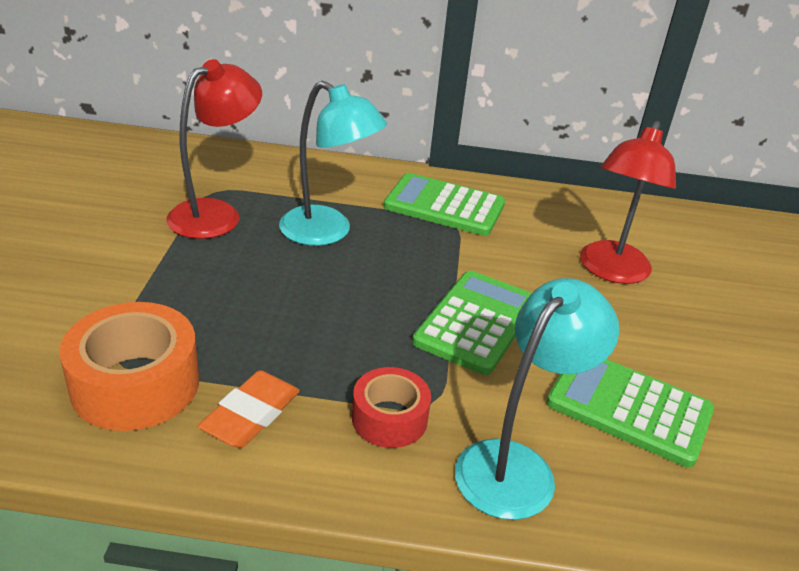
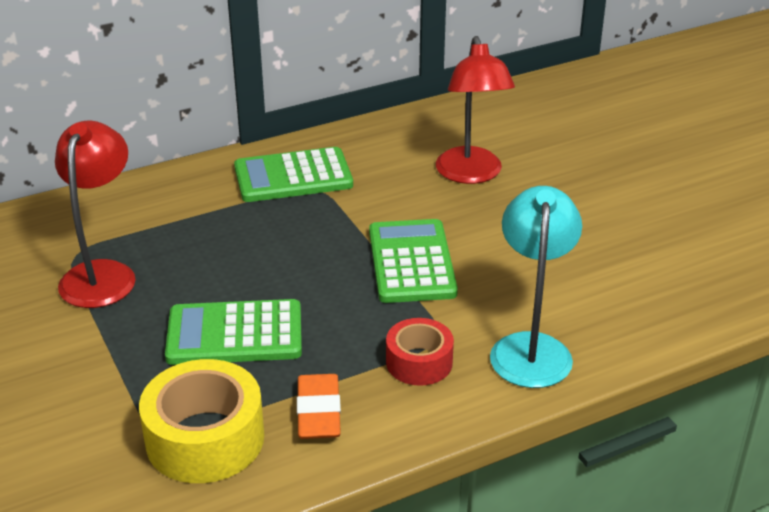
camera: 30 degrees left, 0 degrees up
orange tape [59,302,199,431] -> yellow tape [139,359,264,483]
turquoise lamp [279,81,387,246] -> none
green calculator [546,359,714,468] -> green calculator moved to [165,299,302,365]

